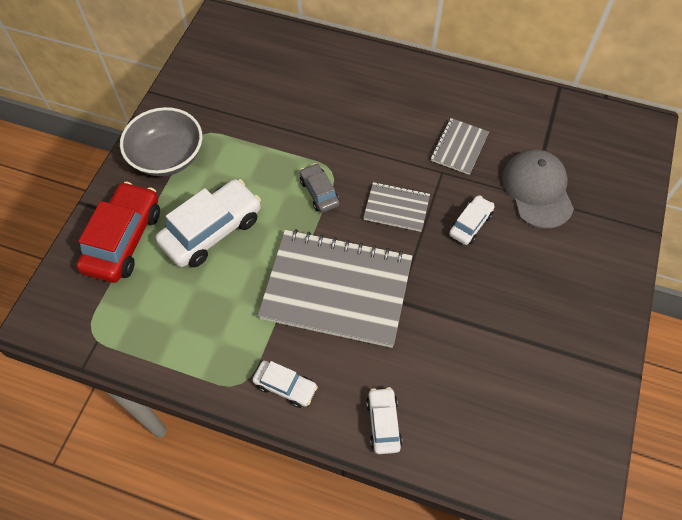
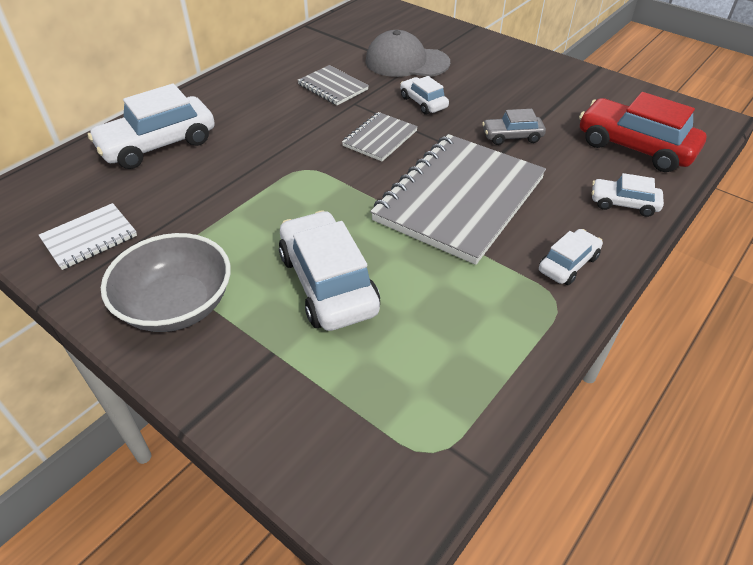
camera: 70 degrees left, 15 degrees down
red car [76,181,160,283] -> red car moved to [579,92,707,172]
grey car [300,163,340,213] -> grey car moved to [482,109,546,145]
none -> white notebook [39,203,137,270]
none -> white car [88,84,215,169]

